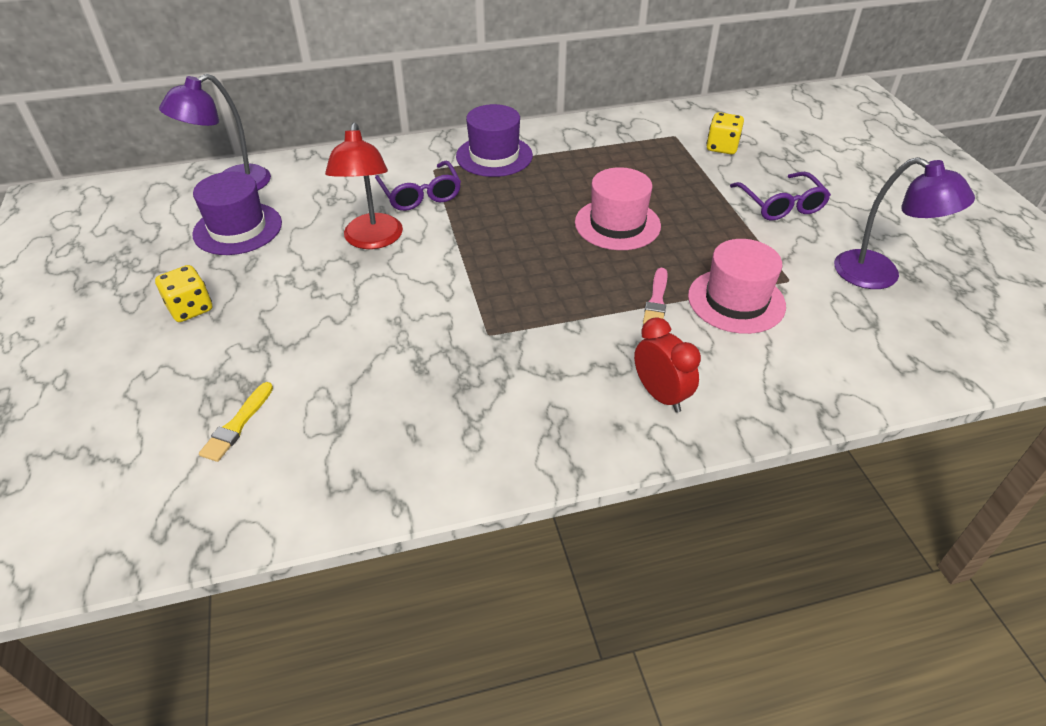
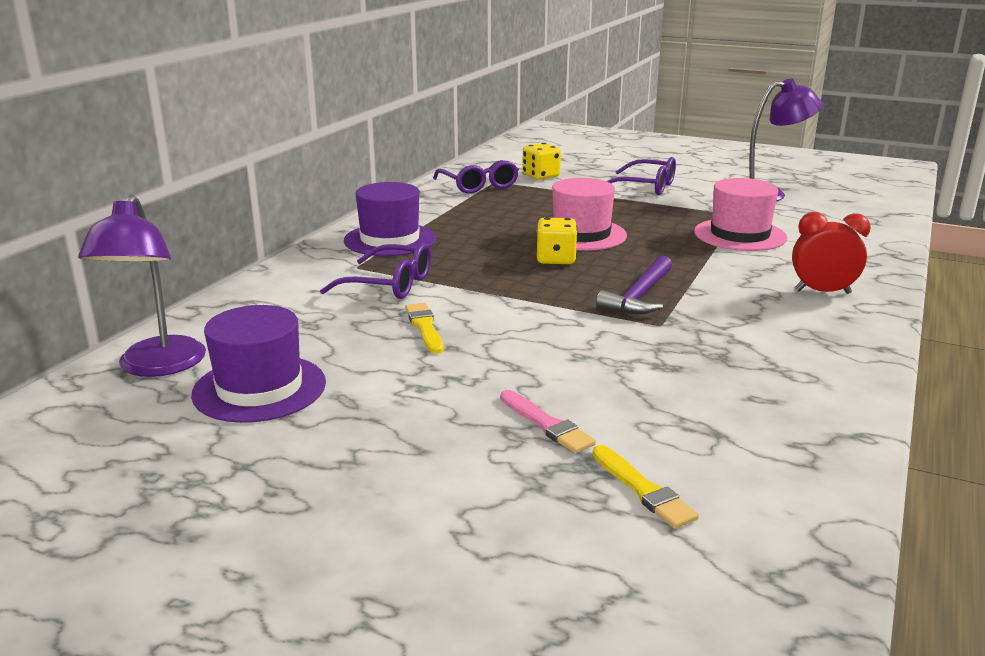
camera: 50 degrees left, 20 degrees down
yellow dice [155,265,212,322] -> yellow dice moved to [537,217,578,264]
red lamp [325,122,403,249] -> yellow brush [405,303,443,354]
pink brush [643,268,668,325] -> pink brush moved to [500,390,596,453]
none -> purple glasses [433,160,519,193]
none -> purple hammer [596,256,672,314]

